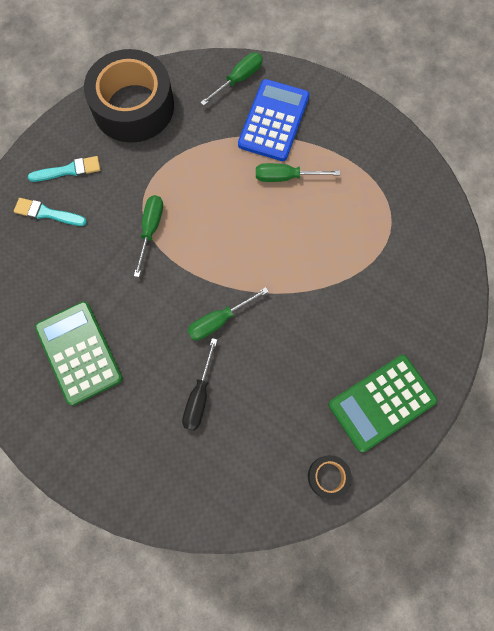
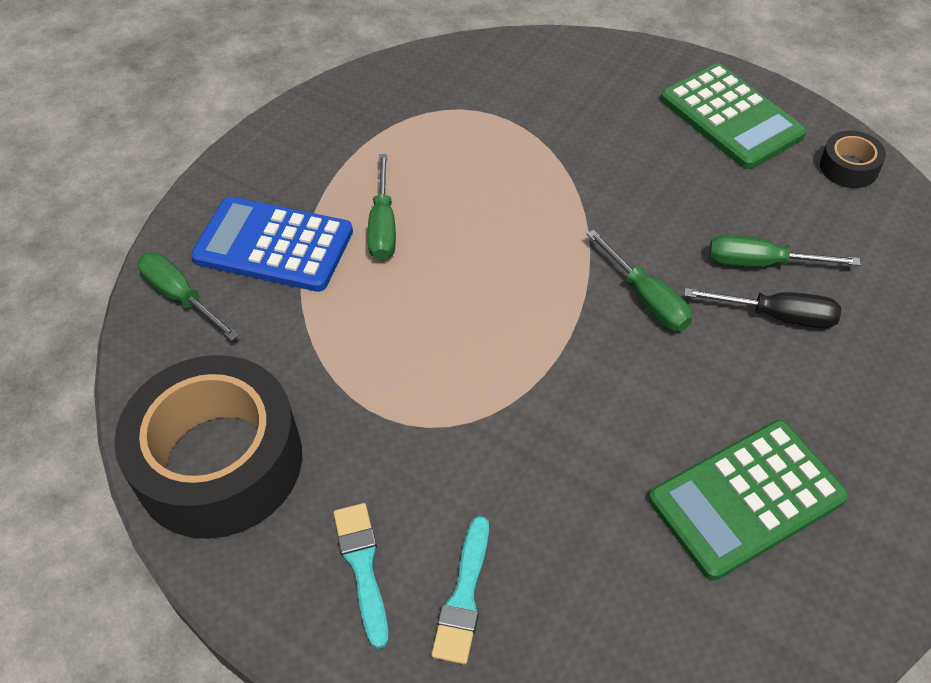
camera: 90 degrees left, 20 degrees down
green screwdriver [134,195,163,277] -> green screwdriver moved to [709,235,861,267]

